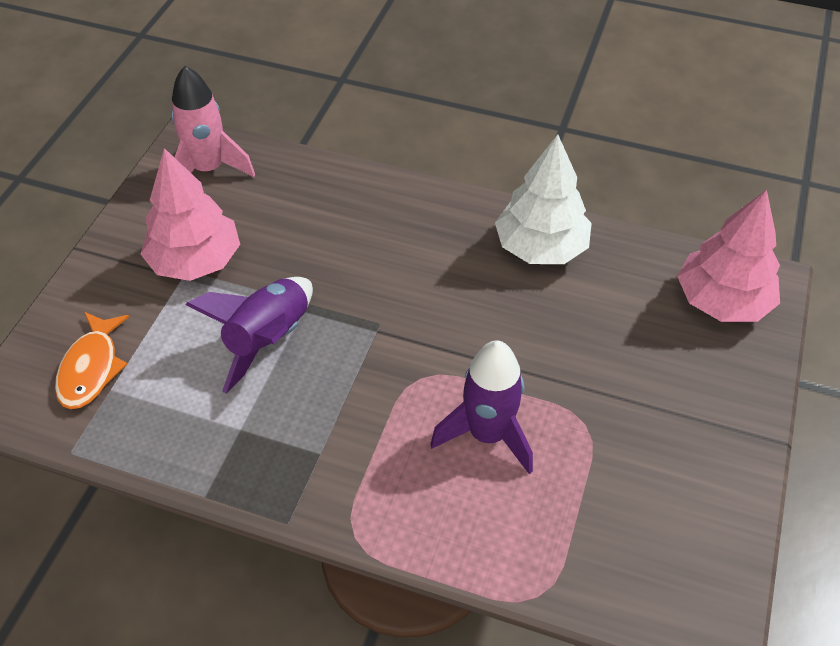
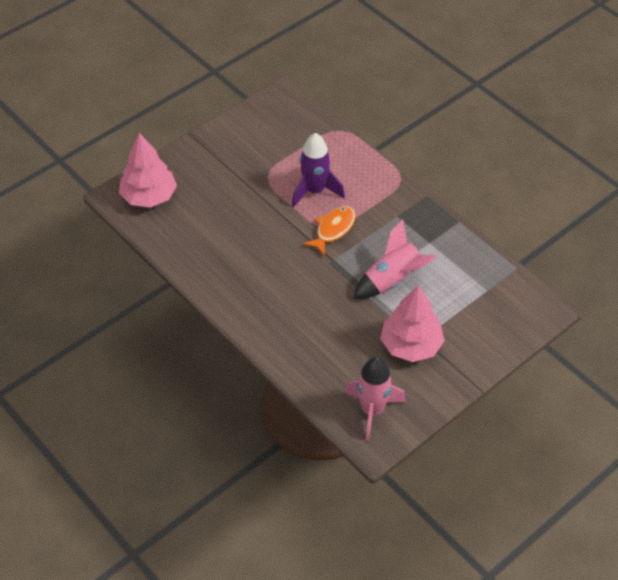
camera: 150 degrees left, 0 degrees up
orange fish [55,312,129,409] -> orange fish moved to [303,206,356,257]
purple rocket [185,277,313,393] -> pink rocket [353,219,437,299]
white tree [495,134,592,264] -> none

